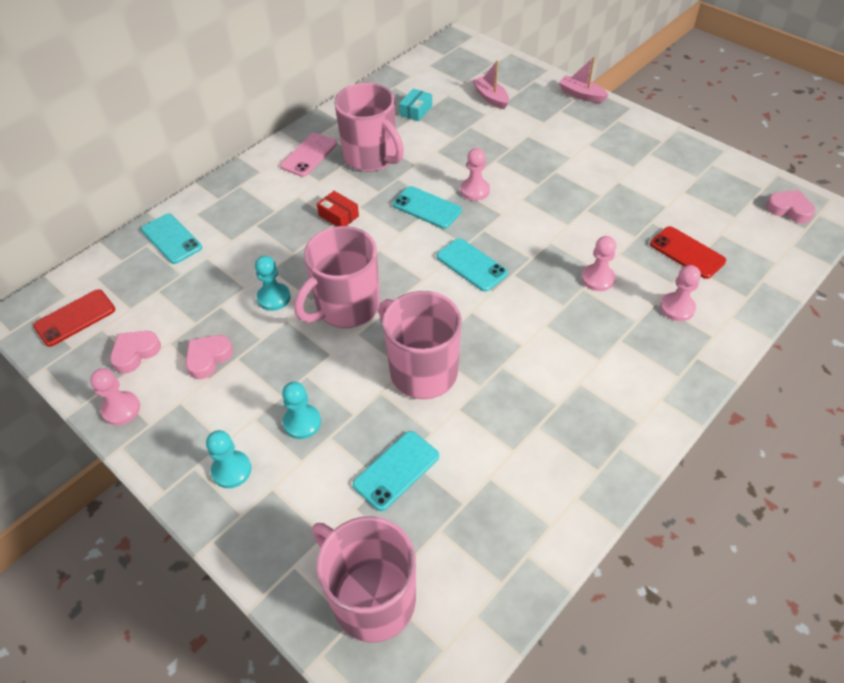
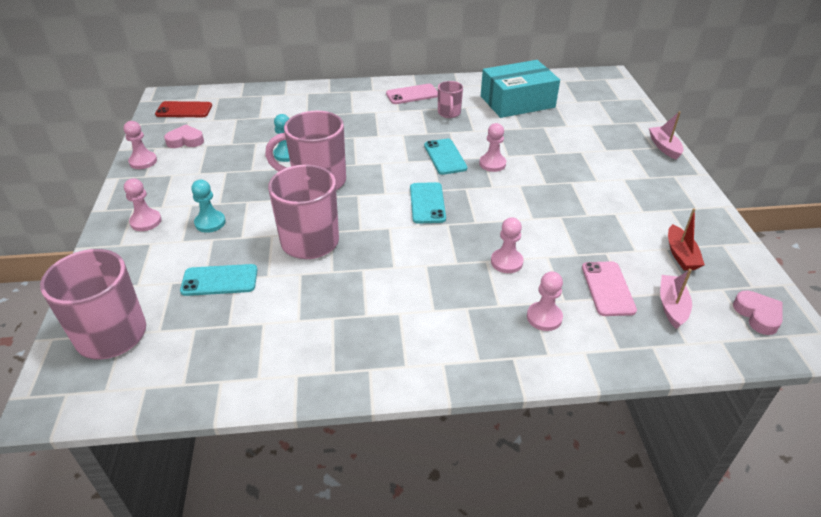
camera: 40 degrees right, 10 degrees down
turquoise phone [141,214,202,264] -> none
pink heart [186,335,233,379] -> none
turquoise pawn [206,430,251,488] -> pink pawn [124,178,161,231]
red box [317,191,359,226] -> none
pink mug [334,83,404,172] -> pink mug [438,81,463,118], size x0.52
turquoise box [399,88,432,121] -> turquoise box [481,60,560,118], size x2.42
pink boat [472,61,509,109] -> pink boat moved to [660,269,692,329]
red phone [650,226,726,279] -> pink phone [582,261,637,316]
none -> red boat [668,208,705,270]

